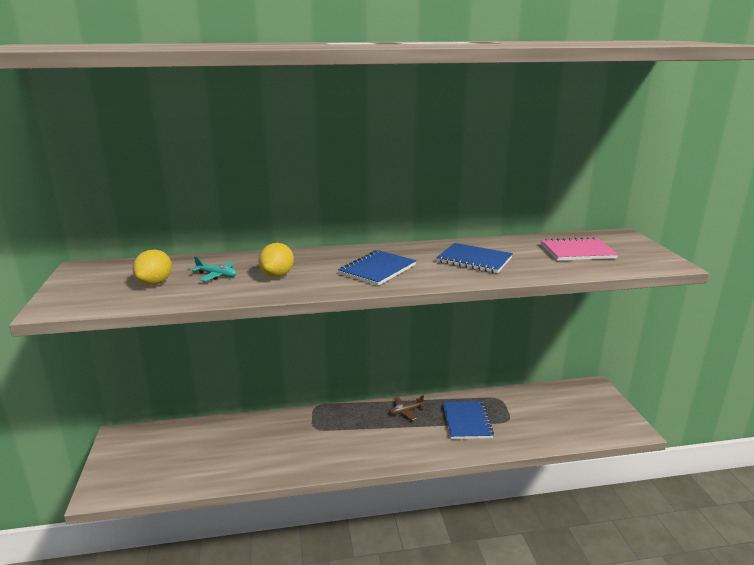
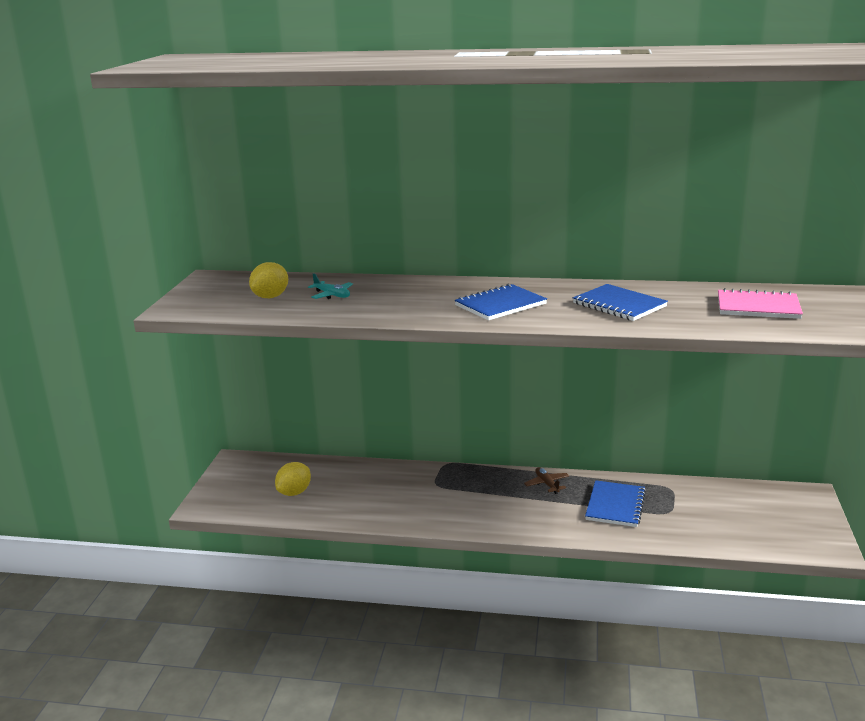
camera: 20 degrees right, 0 degrees up
yellow lemon [258,243,294,277] -> yellow lemon moved to [275,462,311,496]
brown plane [389,395,426,420] -> brown plane turned 75 degrees clockwise [524,467,569,494]

